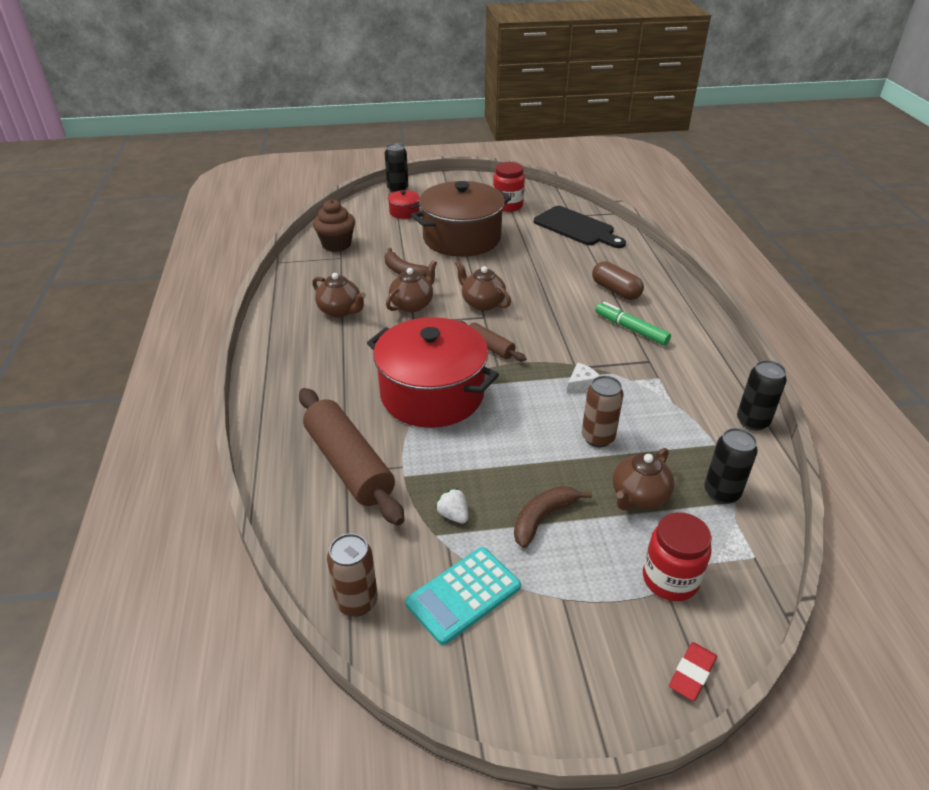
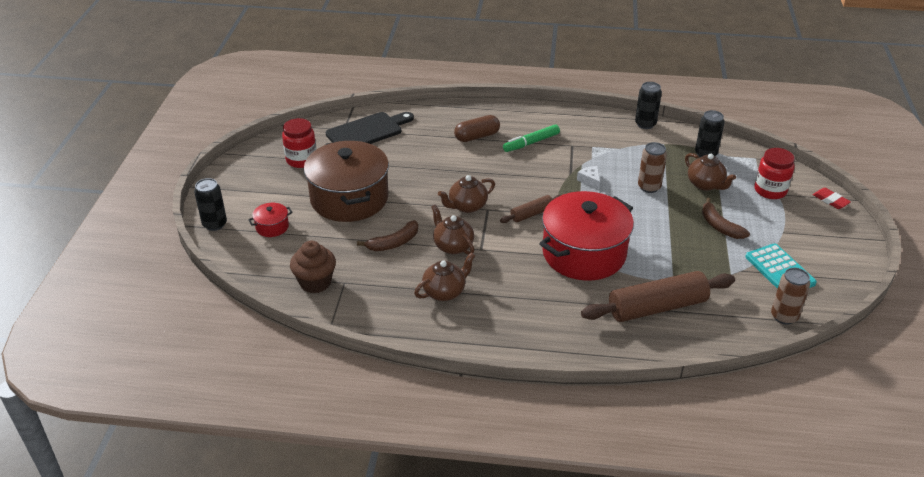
camera: 75 degrees left, 0 degrees up
white strawberry [435,488,468,523] -> none

